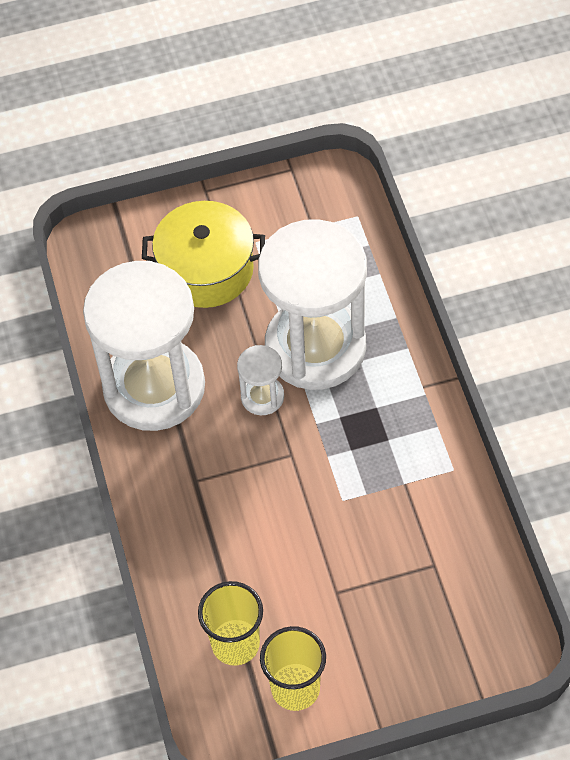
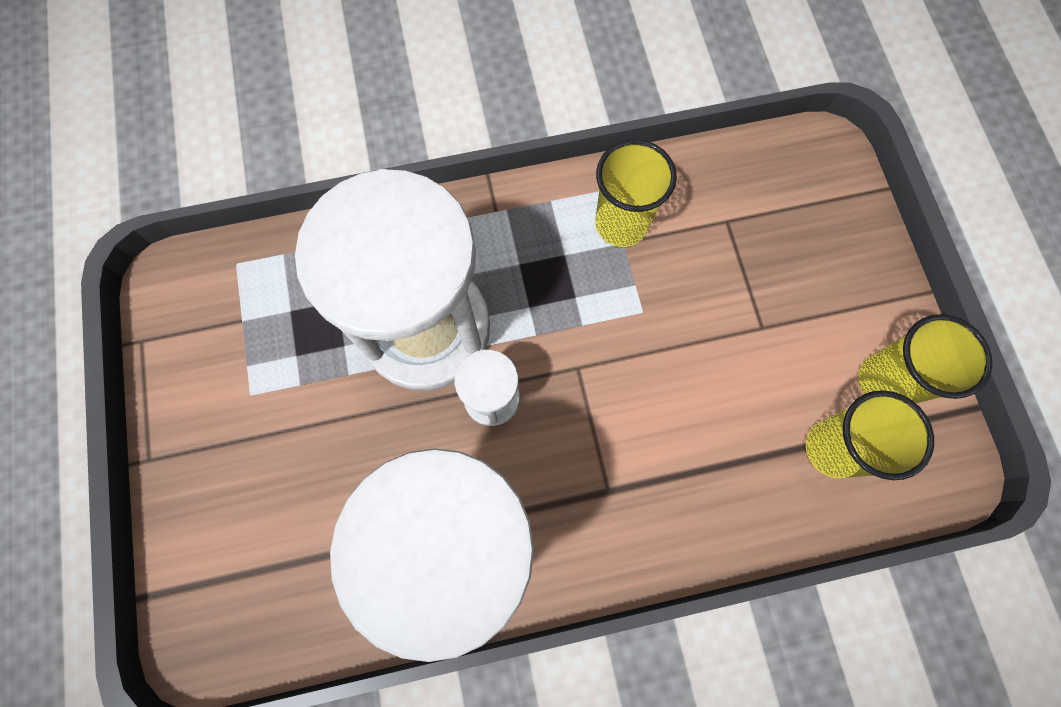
camera: 90 degrees left, 15 degrees up
yellow pot [142,201,265,308] -> none
none -> yellow cup [595,139,677,247]

